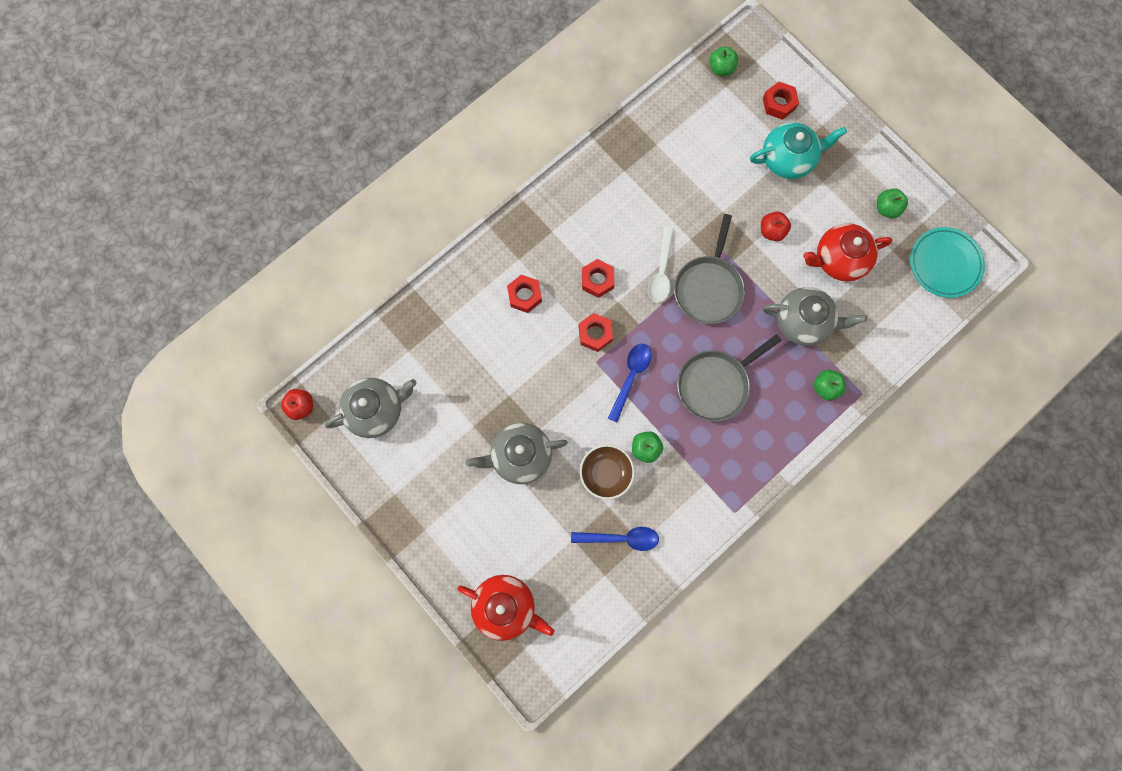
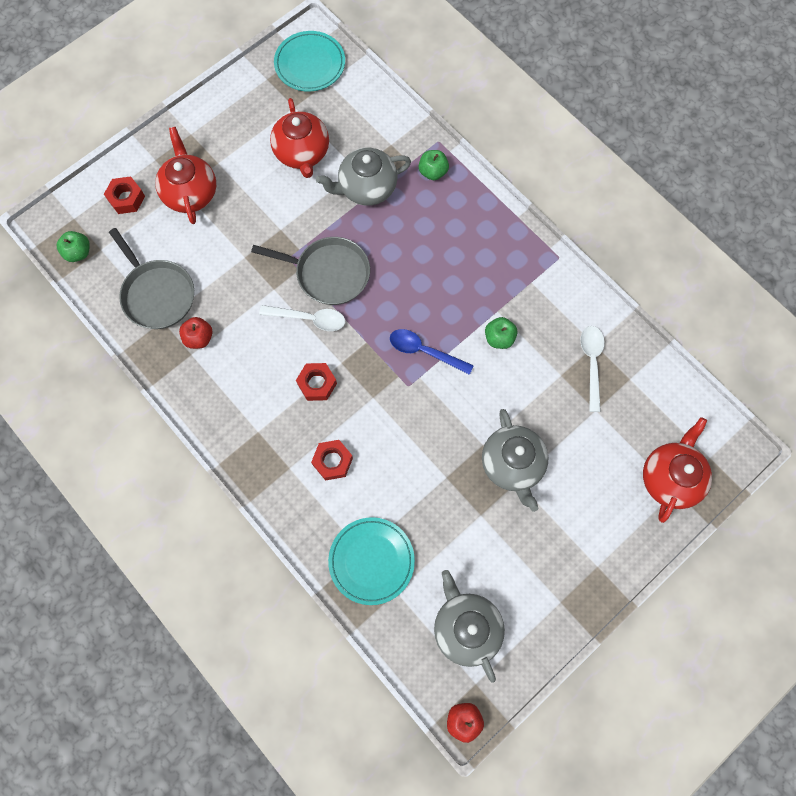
camera: 90 degrees left, 5 degrees down
blue spoon [571,527,659,551] -> white spoon [580,326,605,412]
red nut [579,313,613,352] -> none
brown bowl [580,445,635,500] -> none
grey pan [677,334,781,422] -> grey pan moved to [109,228,194,329]
turquoise teapot [750,122,847,179] -> red teapot [155,127,216,224]
red apple [761,211,791,241] -> red apple moved to [179,317,213,349]
grey teapot [762,287,867,346] -> grey teapot turned 120 degrees counterclockwise [316,148,411,206]
green apple [877,188,908,218] -> none
none -> turquoise plate [328,517,415,605]

